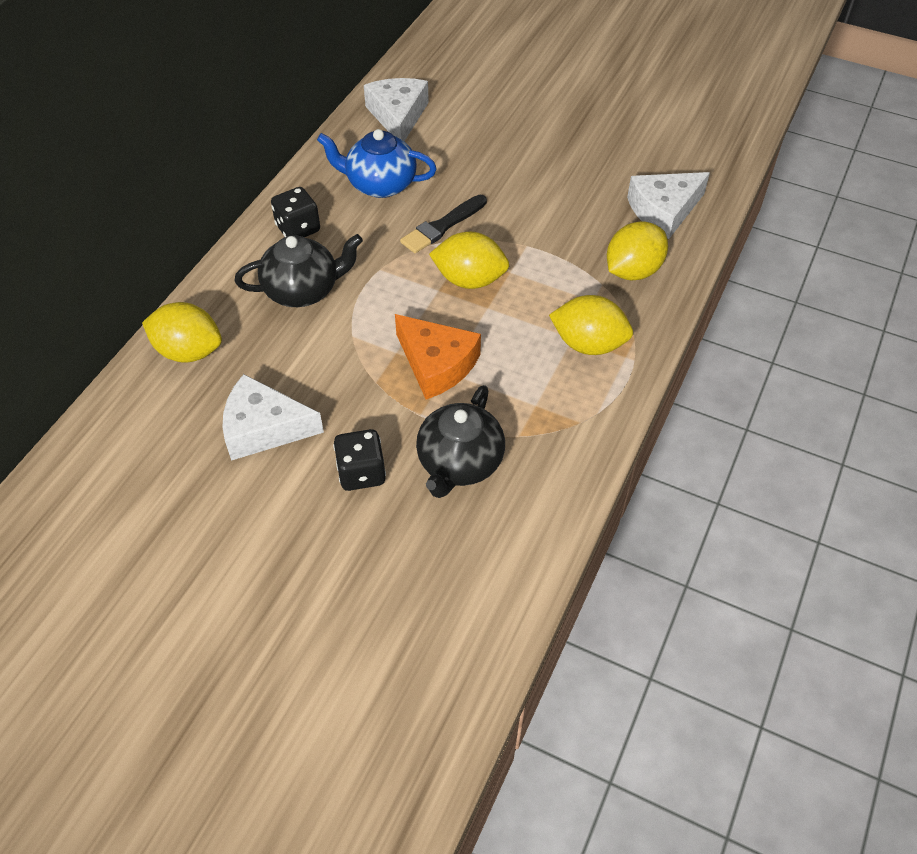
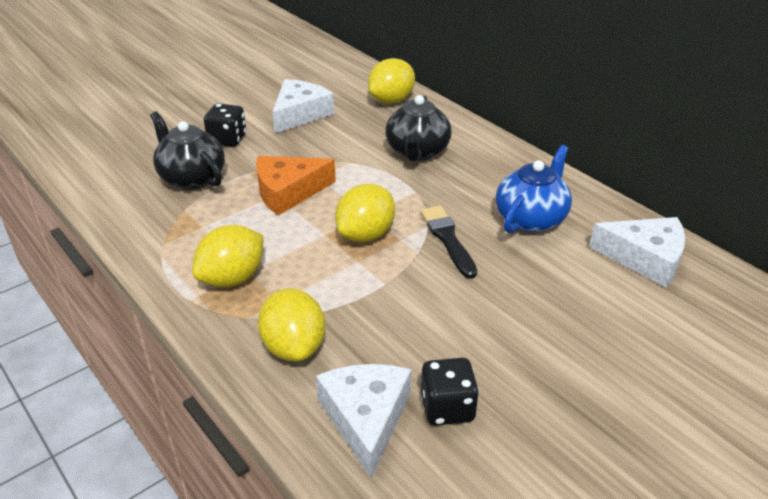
camera: 115 degrees right, 15 degrees down
black dice [271,187,320,237] -> black dice moved to [421,358,479,426]

